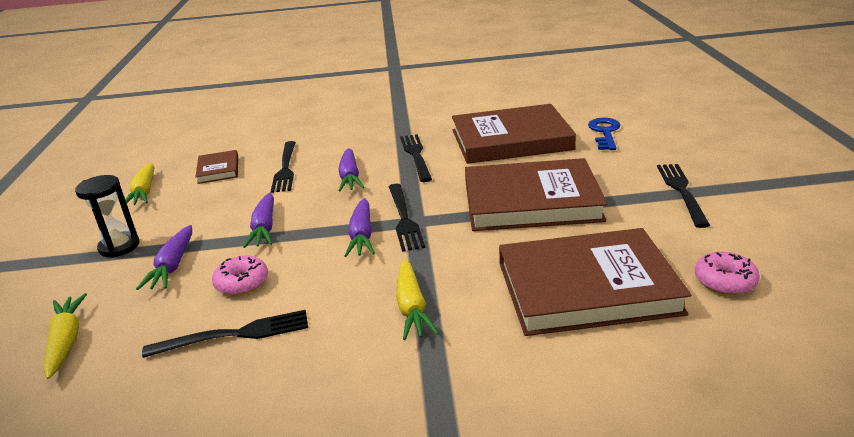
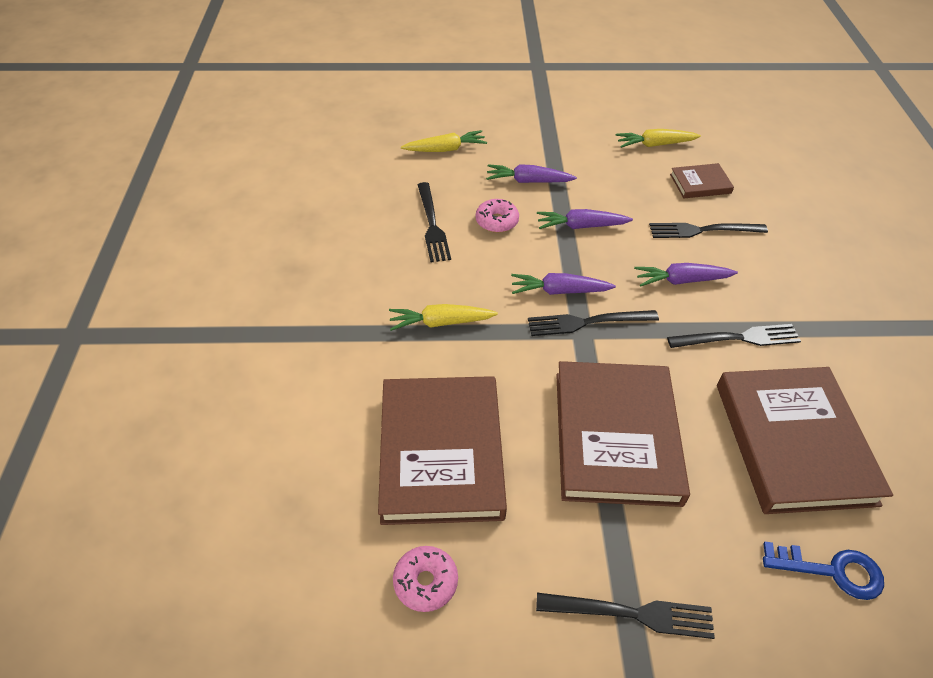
camera: 90 degrees right, 20 degrees up
black hourglass [75,175,140,258] -> none

